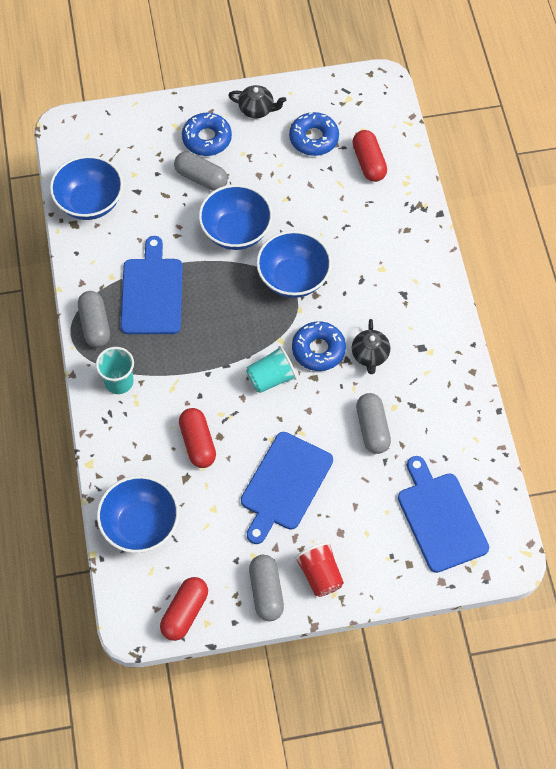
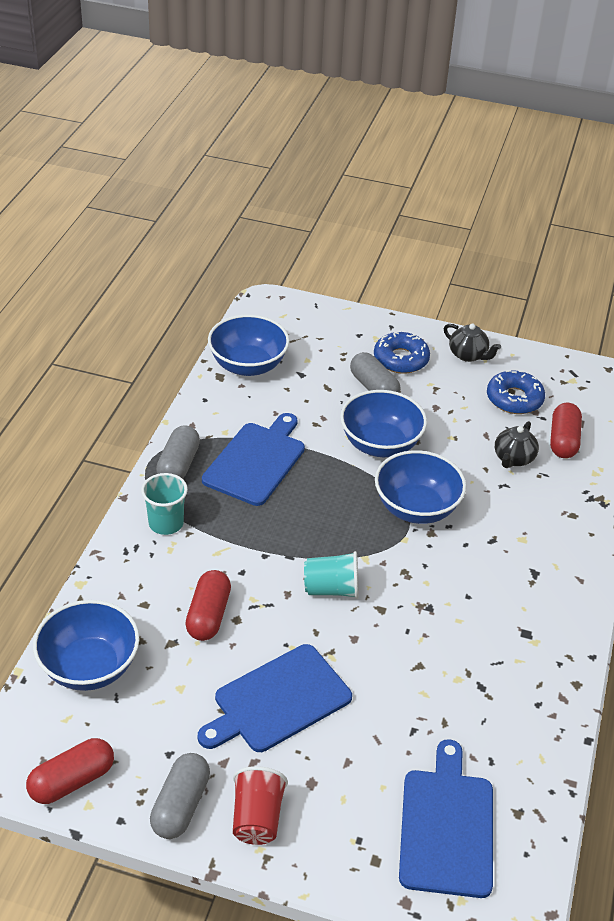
camera: 25 degrees right, 20 degrees down
blue donut [292,321,346,371] -> none
black teapot [352,319,390,374] -> black teapot moved to [495,421,539,468]
grey capsule [356,393,391,454] -> none

